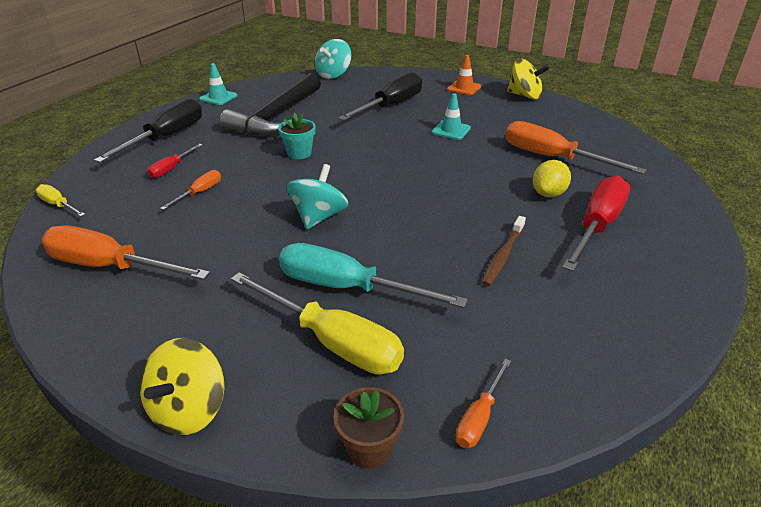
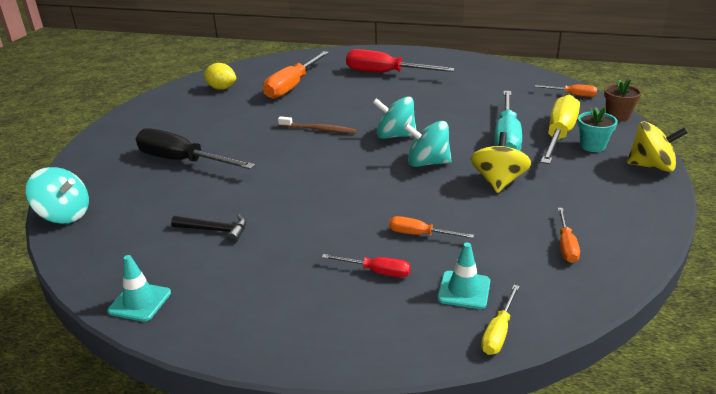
camera: 100 degrees left, 5 degrees down
orange screwdriver [41,225,210,280] -> orange screwdriver [558,208,580,263], size x0.49
black screwdriver [94,99,202,163] -> none
black hammer [220,73,321,136] -> black hammer [171,215,246,243], size x0.44
turquoise flower pot [278,113,316,159] -> turquoise flower pot moved to [578,107,618,152]
turquoise traffic cone [432,93,471,140] -> turquoise traffic cone moved to [437,243,490,309]
orange traffic cone [447,55,481,95] -> none
brown toothbrush [482,216,526,286] -> brown toothbrush moved to [278,116,357,134]
yellow spinning top [507,58,550,99] -> yellow spinning top moved to [471,132,531,193]
yellow lemon [533,160,571,197] -> yellow lemon moved to [203,63,236,90]
none -> turquoise spinning top [373,96,416,139]

